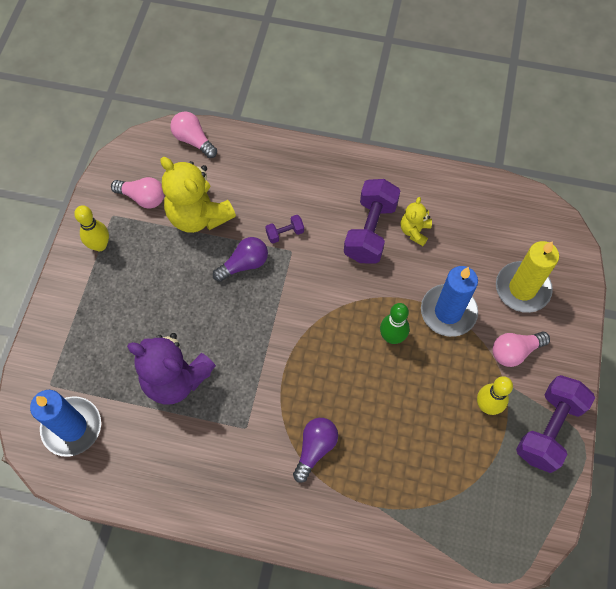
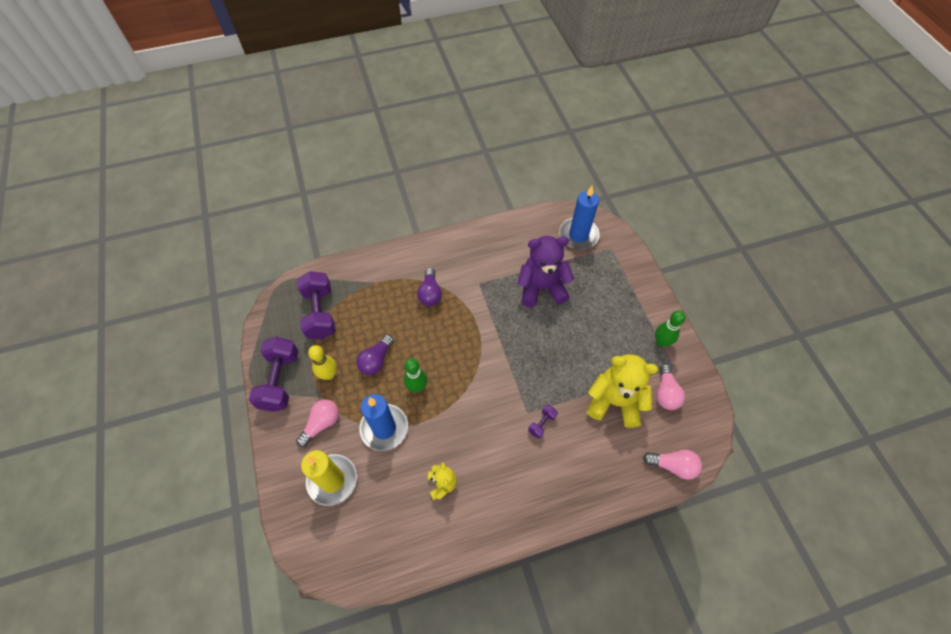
camera: 150 degrees right, 5 degrees down
yellow bowling pin [74,205,109,251] -> green bowling pin [655,311,686,347]
pink light bulb [111,177,165,209] -> pink light bulb turned 75 degrees counterclockwise [656,364,685,410]
purple light bulb [213,237,268,282] -> purple light bulb moved to [356,335,394,375]
purple dumbbell [344,179,400,264] -> purple dumbbell moved to [297,271,336,339]

